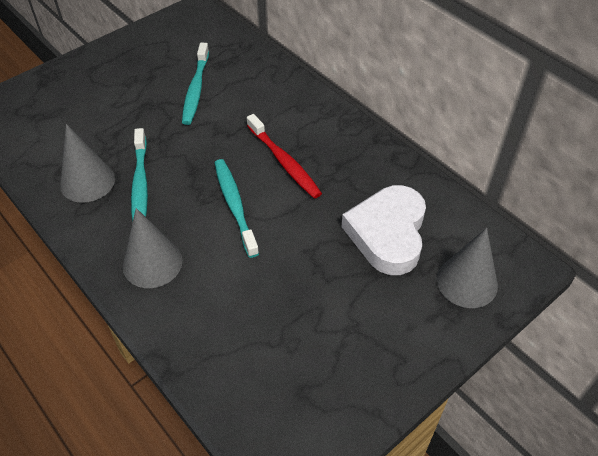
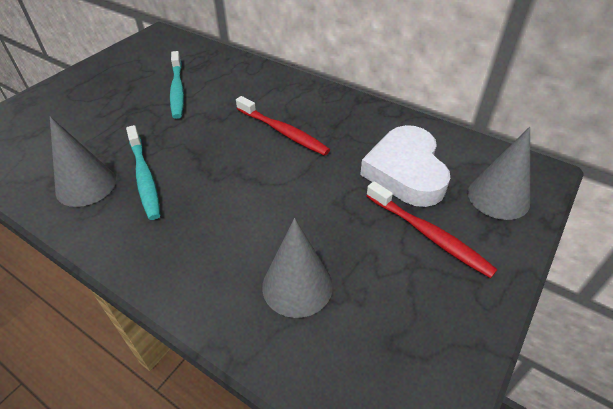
camera: 15 degrees left, 5 degrees down
grey cone [123,208,182,288] -> grey cone moved to [262,218,333,318]
turquoise toothbrush [215,159,259,258] -> none
none -> red toothbrush [366,181,498,278]

